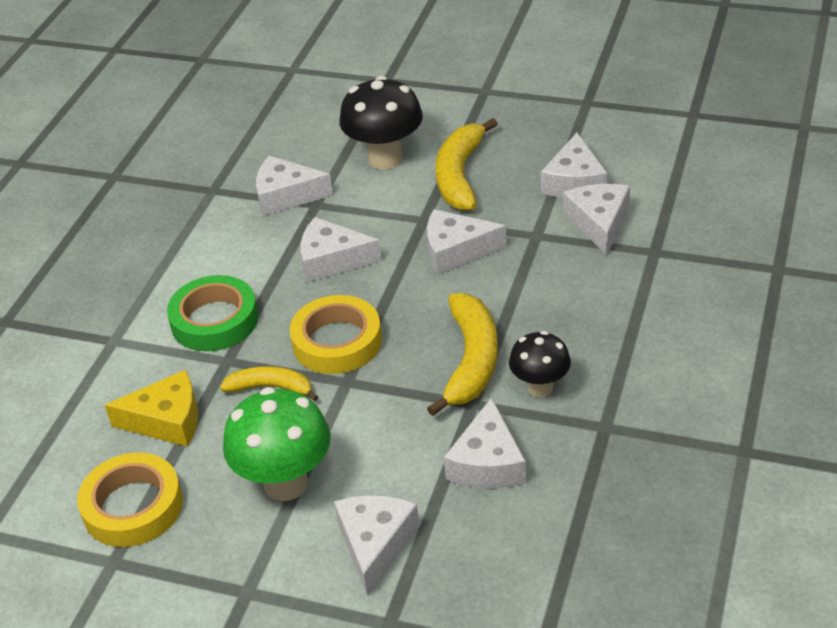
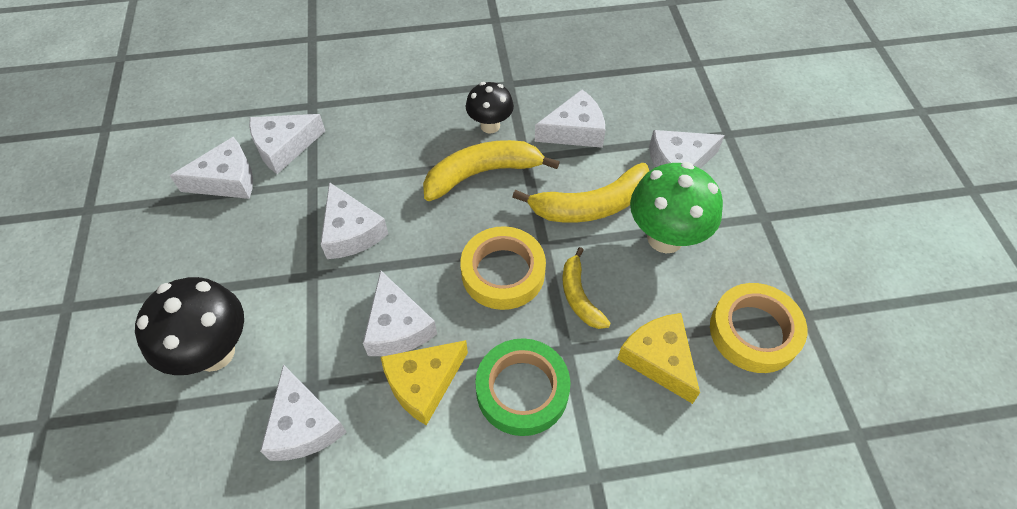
camera: 120 degrees left, 15 degrees up
yellow banana [435,118,498,211] -> yellow banana moved to [513,163,649,223]
none -> yellow cheese [381,340,468,425]

